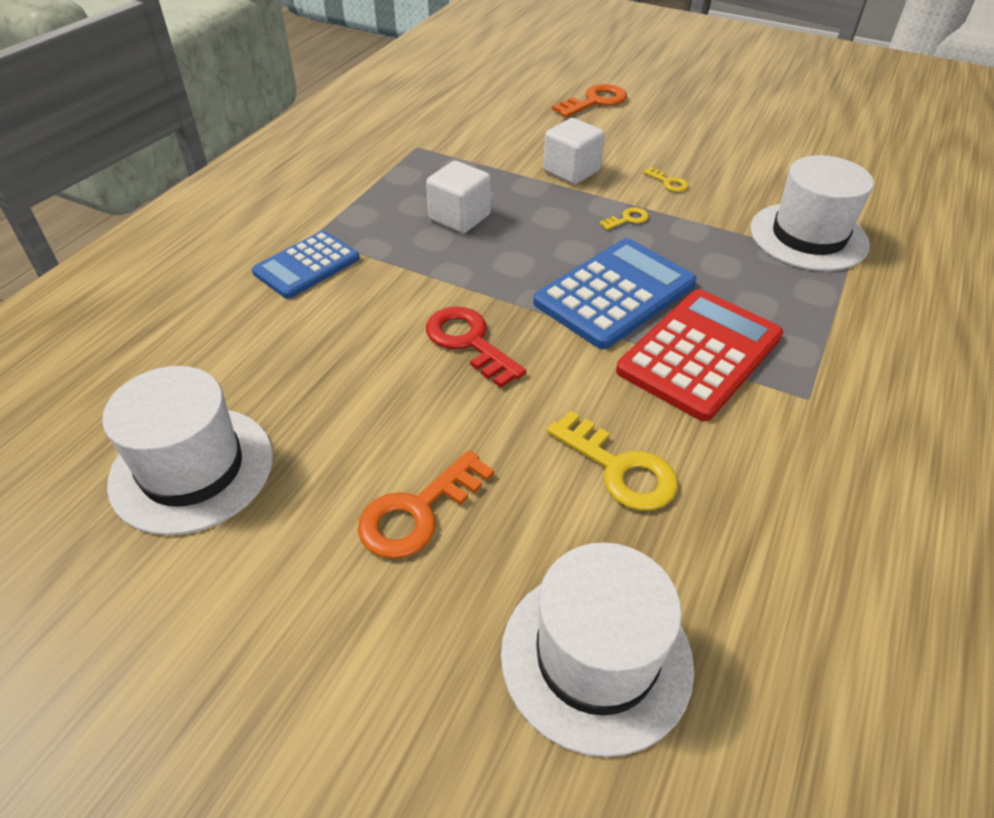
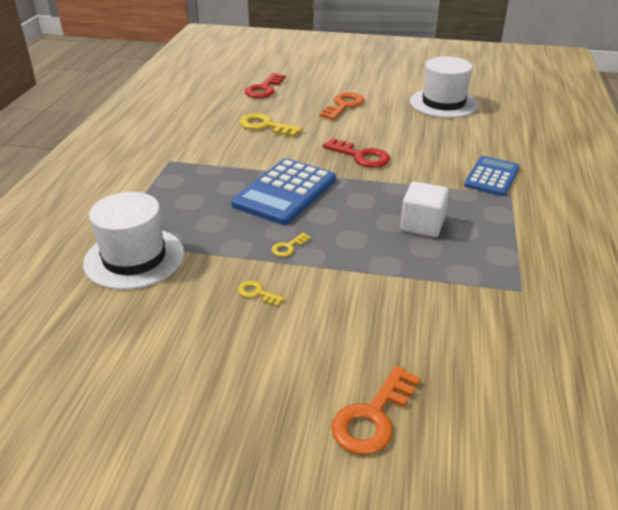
camera: 165 degrees right, 10 degrees down
white hat [501,542,694,757] -> red key [245,73,286,98]
white cube [543,118,605,185] -> none
red calculator [616,289,783,421] -> none

